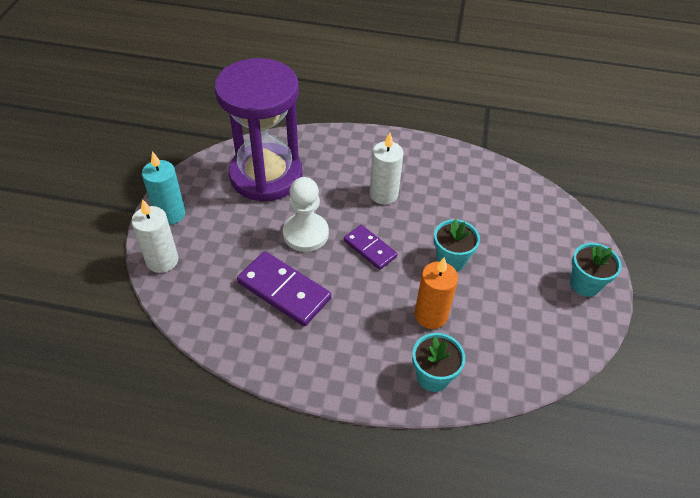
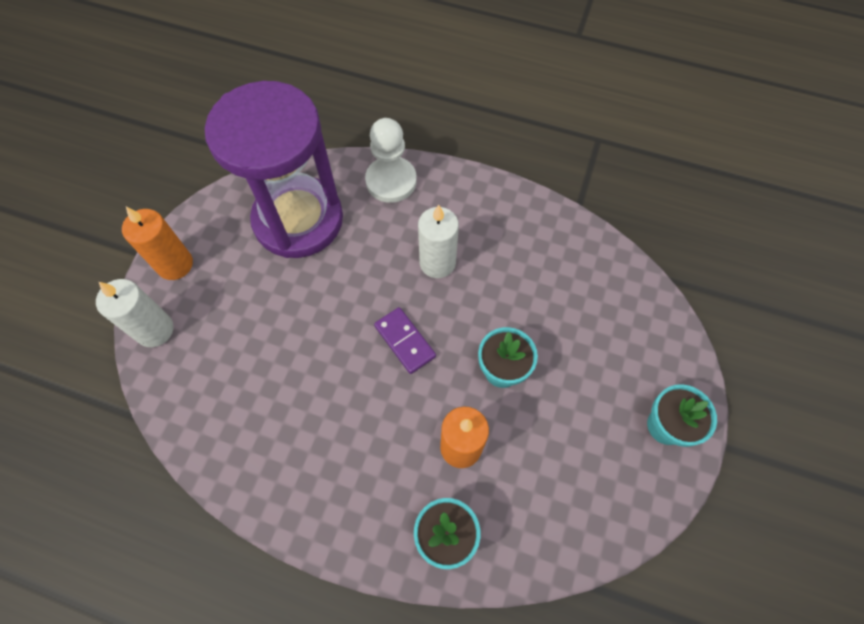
camera: 10 degrees right, 15 degrees up
turquoise candle [142,151,185,225] -> orange candle [122,207,193,280]
purple domino [237,251,331,326] -> none
white pawn [283,177,329,252] -> white pawn moved to [365,118,417,203]

